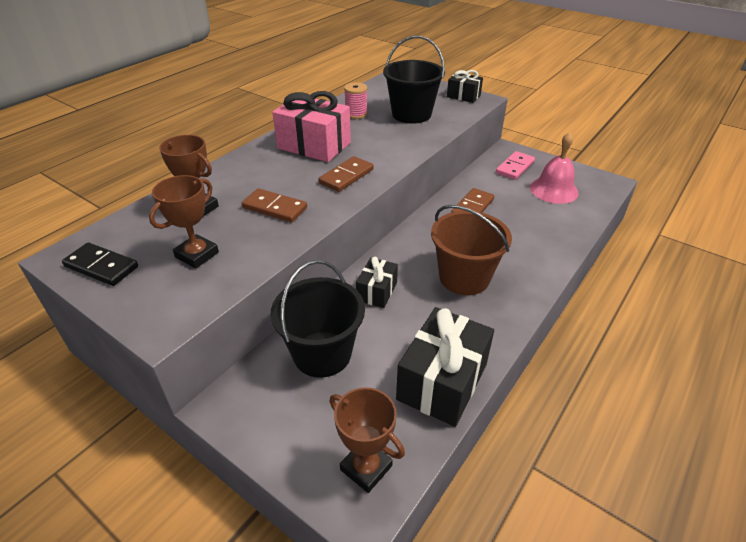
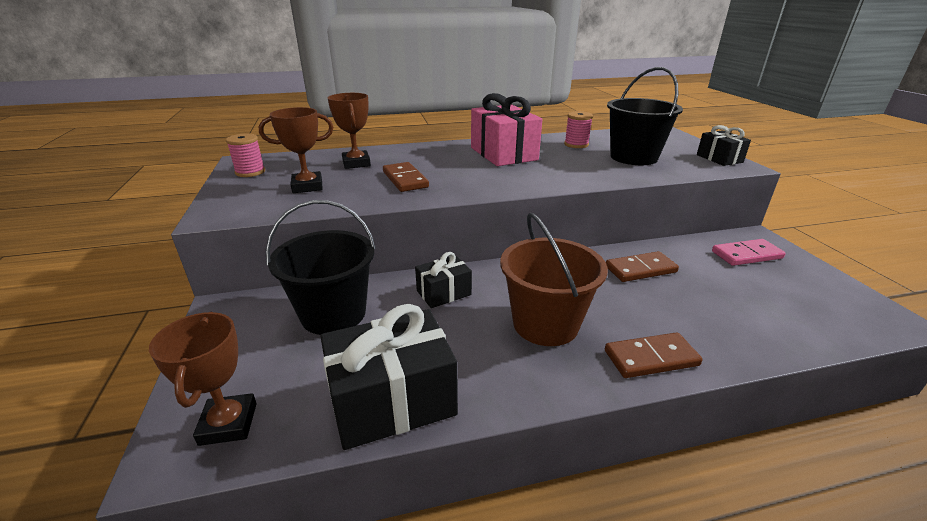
camera: 40 degrees right, 10 degrees down
black domino [62,243,138,286] -> pink spool [226,133,265,177]
brown domino [318,156,374,192] -> brown domino moved to [605,332,702,378]
pink bell [530,132,579,204] -> none

